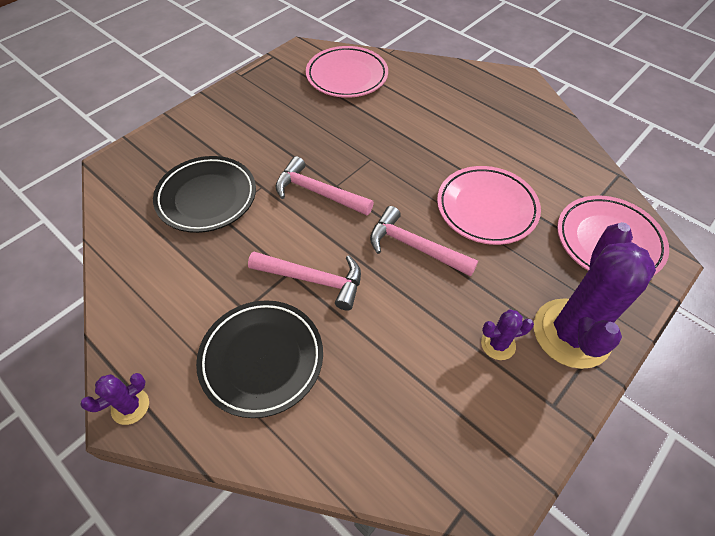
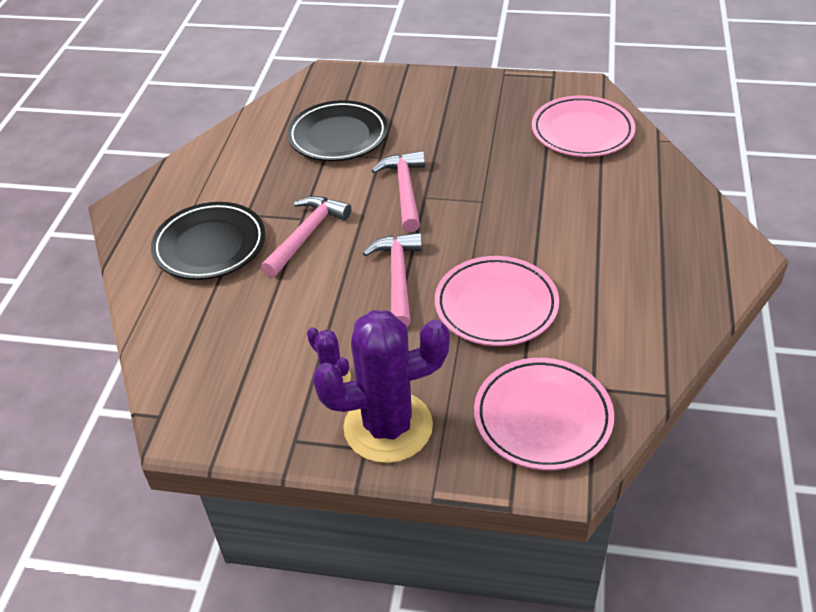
camera: 60 degrees right, 10 degrees down
purple cactus [80,373,149,425] -> none
pink hammer [248,251,361,311] -> pink hammer turned 135 degrees counterclockwise [261,196,351,277]

